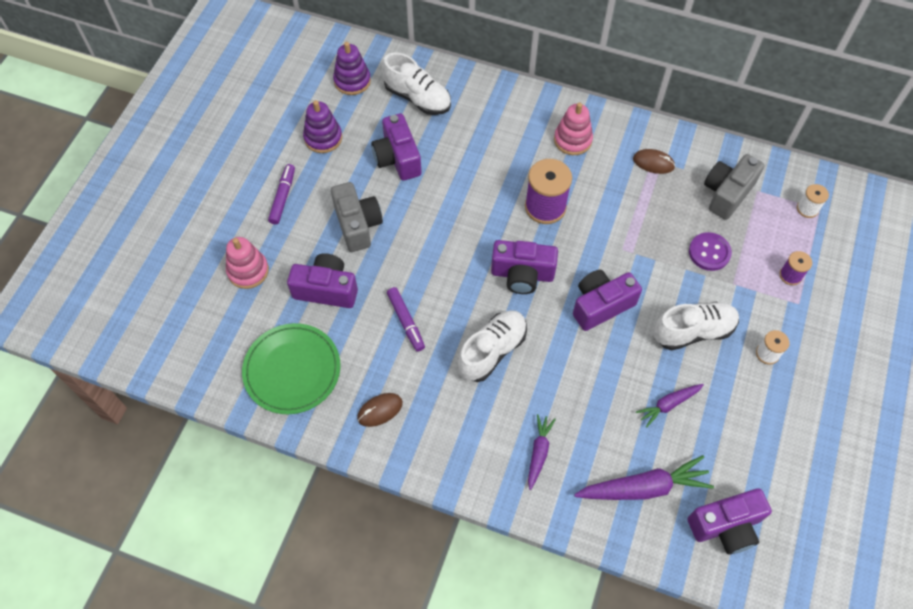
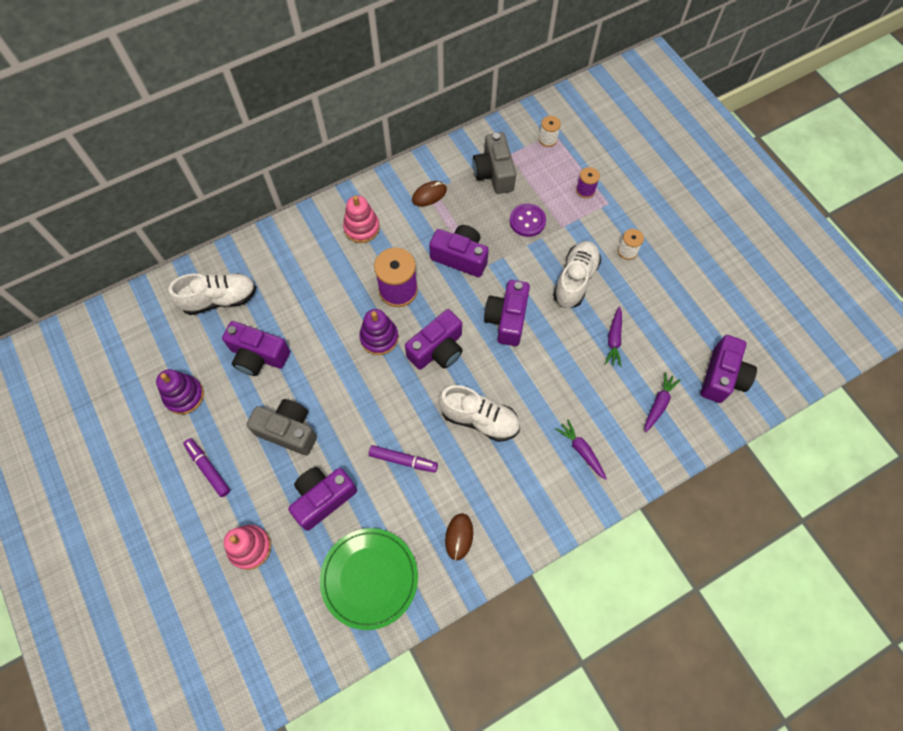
camera: 50 degrees left, 5 degrees up
purple stacking toy [333,42,371,95] -> purple stacking toy moved to [359,309,398,355]
white shoe [458,310,527,382] -> white shoe turned 120 degrees clockwise [438,385,520,442]
purple carrot [574,455,714,500] -> purple carrot [645,372,681,432], size x0.58
none -> purple camera [429,225,489,277]

